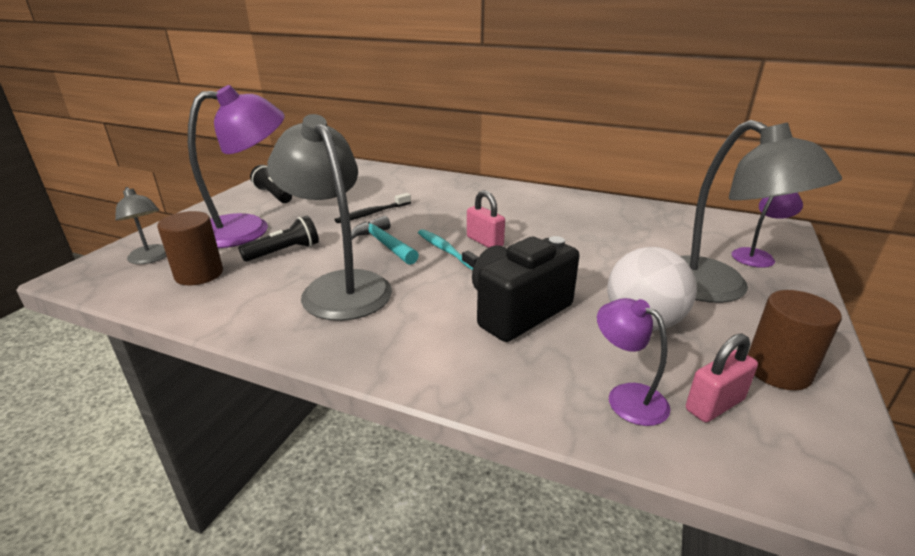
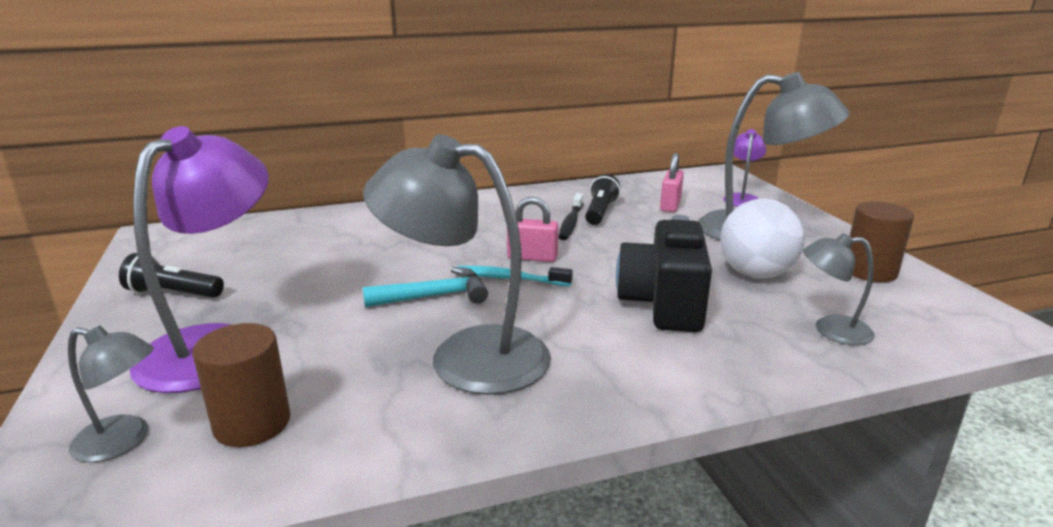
camera: 40 degrees left, 5 degrees down
black flashlight [238,216,319,262] -> black flashlight moved to [585,174,621,225]
black toothbrush [335,193,411,223] -> black toothbrush moved to [559,193,583,240]
turquoise hammer [351,216,419,265] -> turquoise hammer turned 150 degrees clockwise [363,267,488,307]
purple lamp [597,298,670,426] -> grey lamp [803,233,875,345]
pink padlock [686,334,758,422] -> pink padlock moved to [660,153,684,212]

